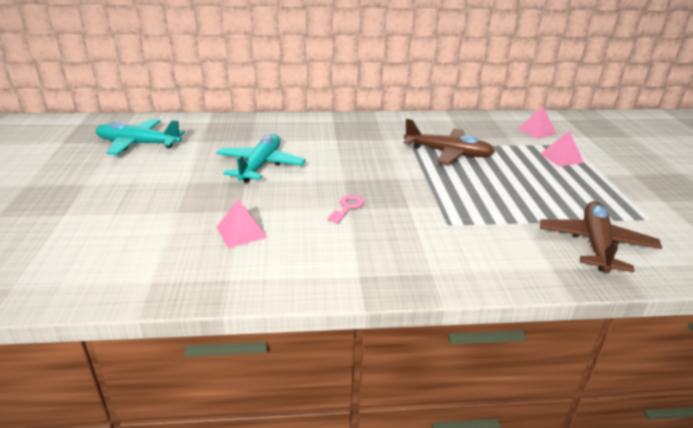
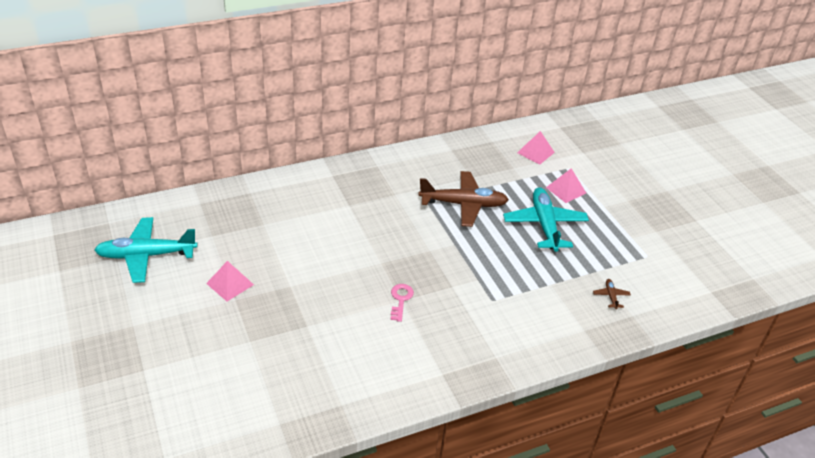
camera: 20 degrees left, 10 degrees up
pink pyramid [216,199,267,248] -> pink pyramid moved to [206,261,254,301]
turquoise plane [217,134,306,183] -> turquoise plane moved to [503,187,589,252]
brown plane [540,201,662,273] -> brown plane [593,279,631,309], size x0.41

